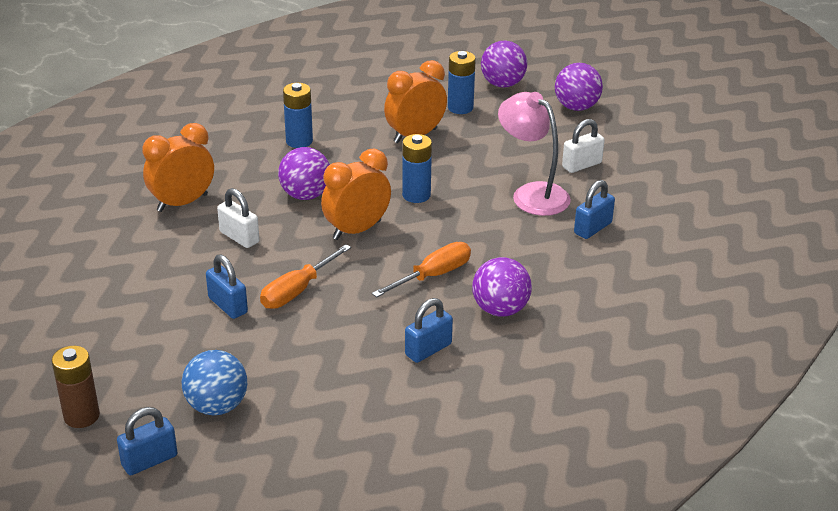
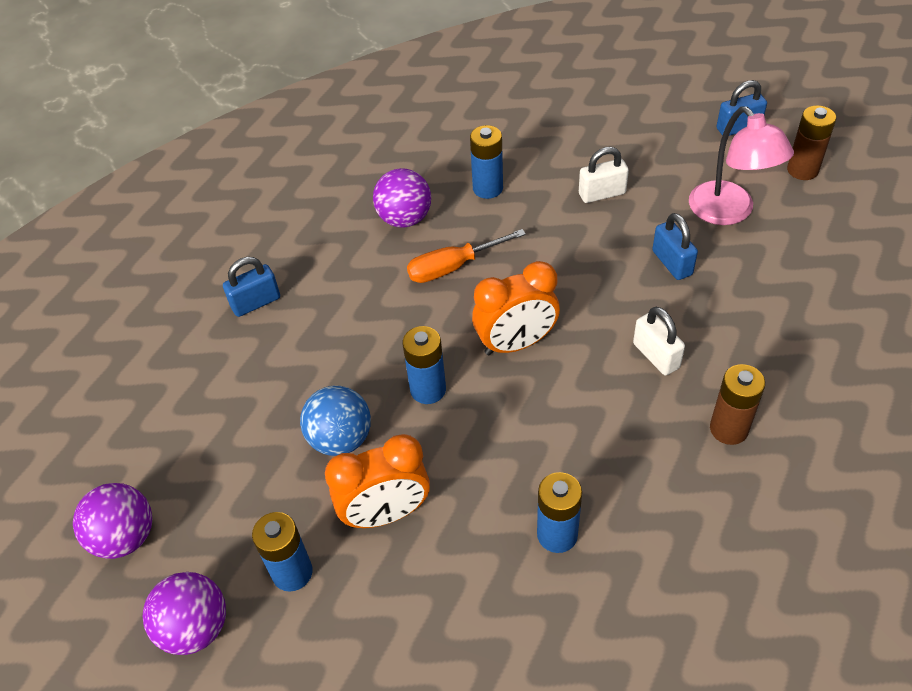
camera: 160 degrees left, 15 degrees up
orange clock [142,123,214,212] -> brown battery [710,364,765,445]
blue ball [182,350,247,415] -> blue ball moved to [300,386,371,456]
orange screwdriver [260,244,351,309] -> none
purple ball [278,147,330,200] -> none
blue padlock [405,298,453,363] -> blue battery [470,125,503,199]
pink lamp [498,92,571,216] -> pink lamp moved to [689,107,794,225]
white padlock [562,119,605,173] -> white padlock moved to [579,147,629,203]

